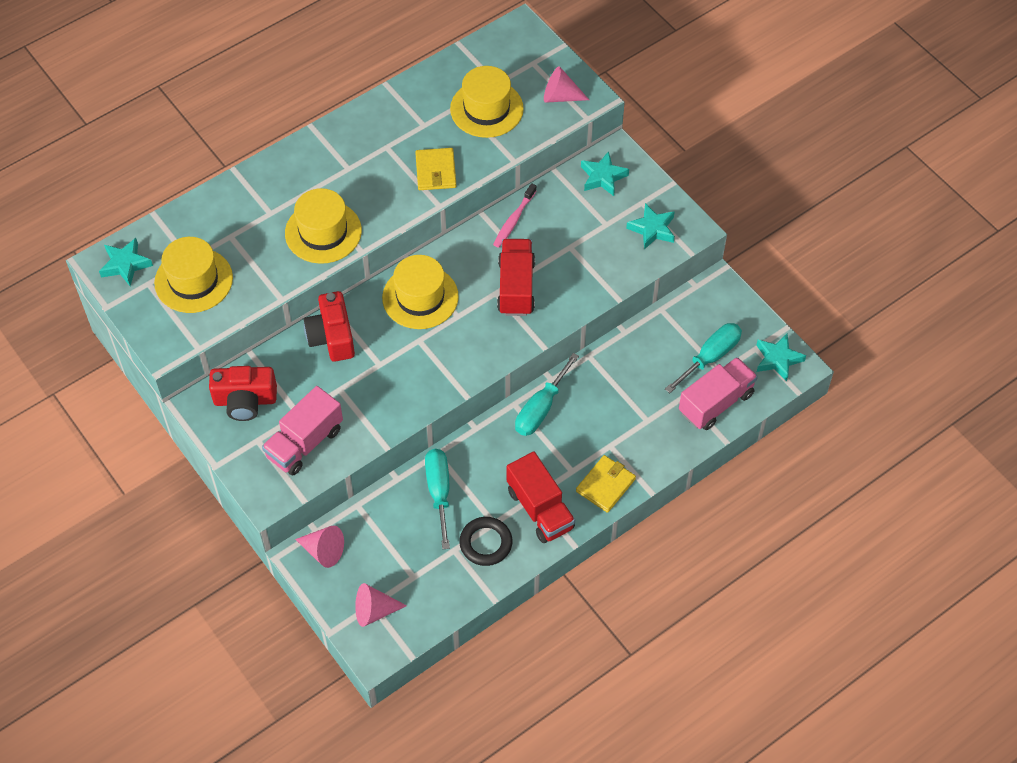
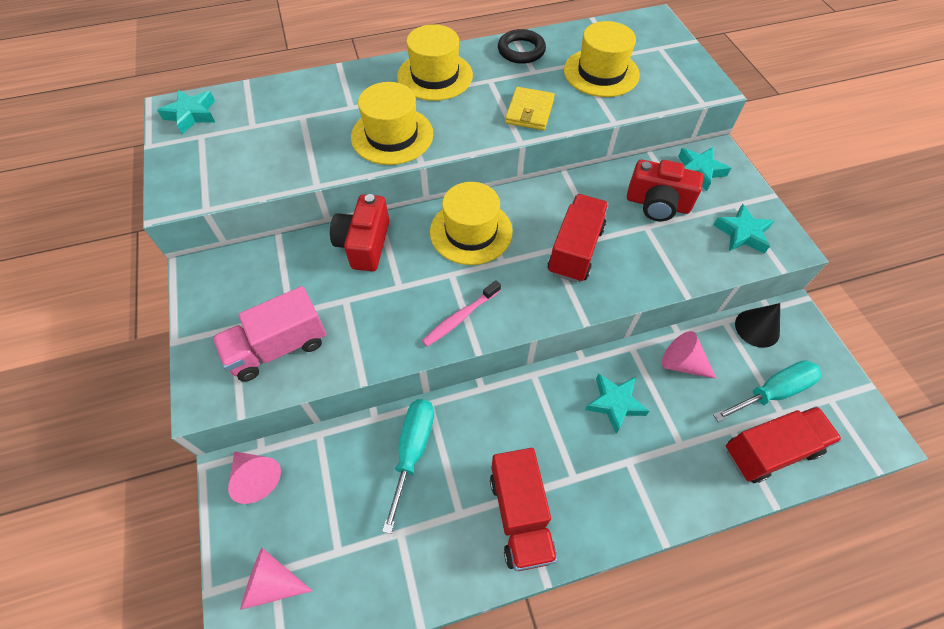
camera: 20 degrees right, 0 degrees up
yellow hat [154,237,233,313] -> yellow hat moved to [397,24,473,101]
red camera [209,366,277,421] -> red camera moved to [627,160,703,221]
black ring [459,517,513,566] -> black ring moved to [498,29,546,64]
pink toothbrush [493,183,537,248] -> pink toothbrush moved to [422,280,501,346]
turquoise screwdriver [515,353,579,436] -> none
pink cone [544,66,589,103] -> pink cone moved to [662,331,717,379]
yellow wallet [576,455,636,513] -> none
pink truck [679,357,758,430] -> red truck [726,406,842,483]
turquoise star [756,334,806,382] -> turquoise star moved to [585,373,649,434]
none -> black cone [735,303,780,348]

